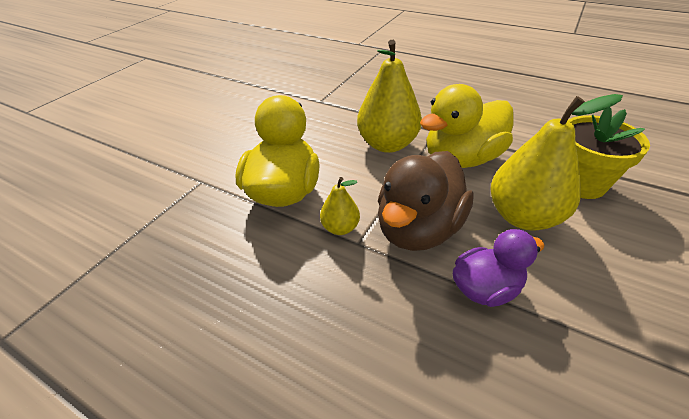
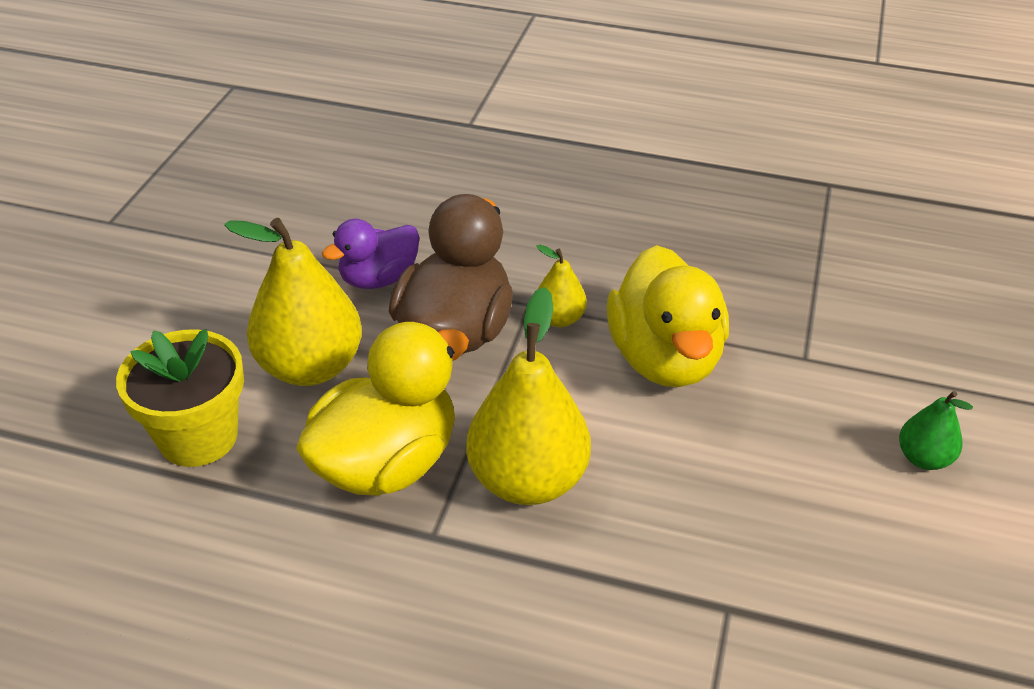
camera: 165 degrees right, 0 degrees up
none -> green pear [899,391,973,470]

